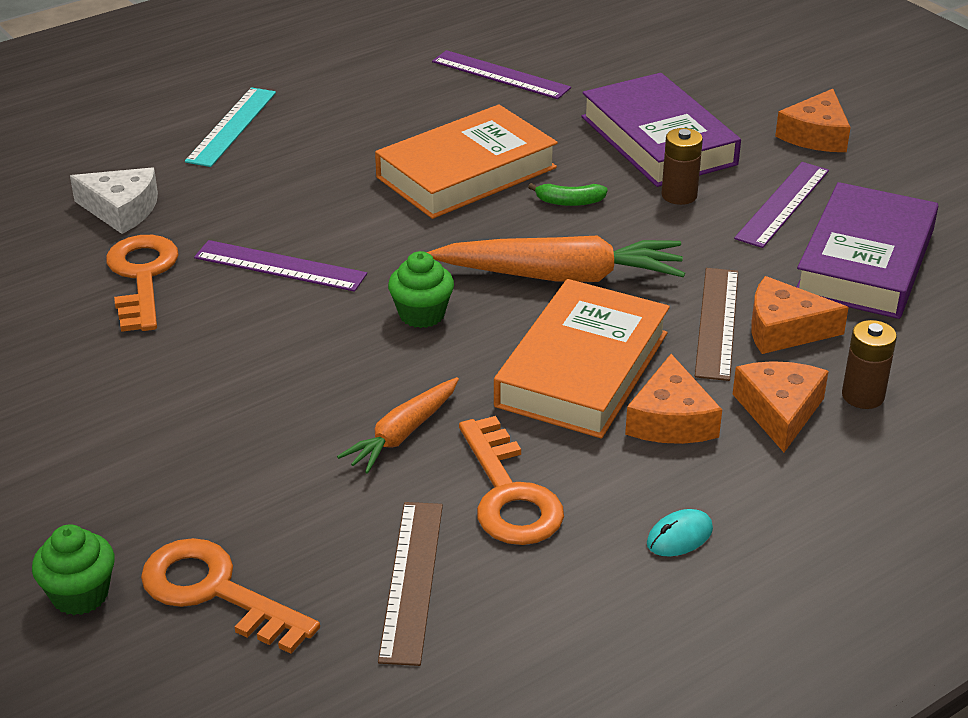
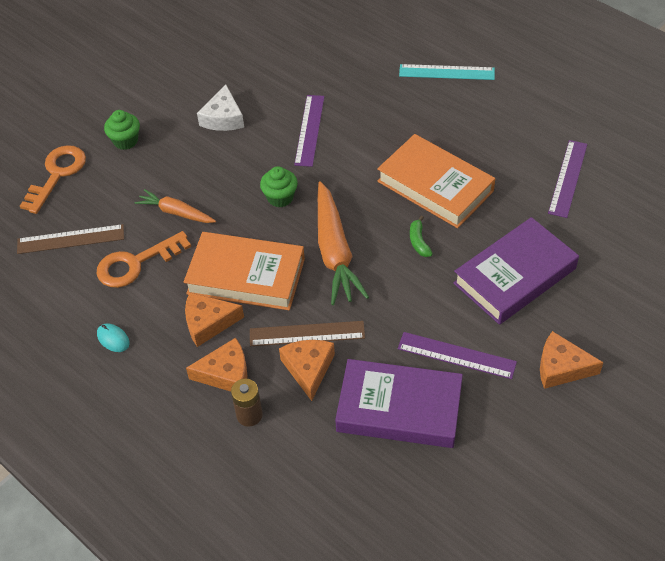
camera: 80 degrees right, 15 degrees up
green cupcake [32,525,115,615] -> green cupcake moved to [104,110,140,150]
white cheese [70,167,158,234] -> white cheese moved to [197,84,244,131]
orange key [106,235,178,332] -> none
brown battery [661,128,703,205] -> none

